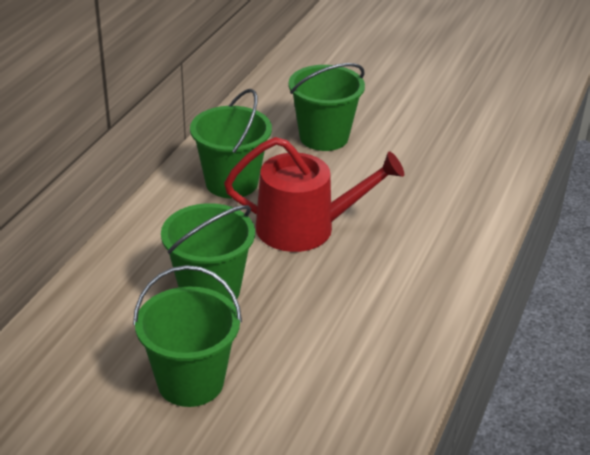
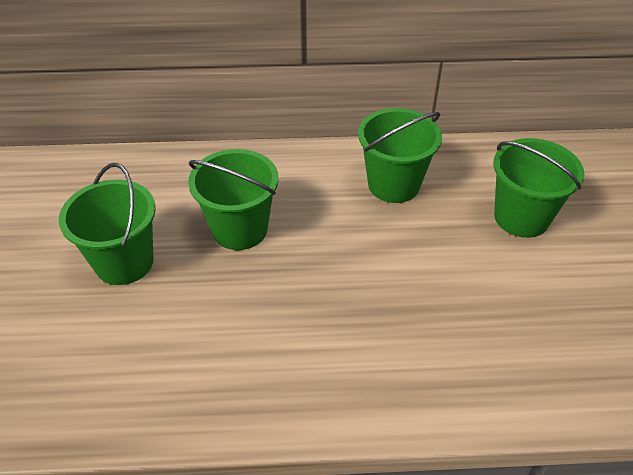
camera: 65 degrees right, 10 degrees up
red watering can [224,137,404,252] -> none

